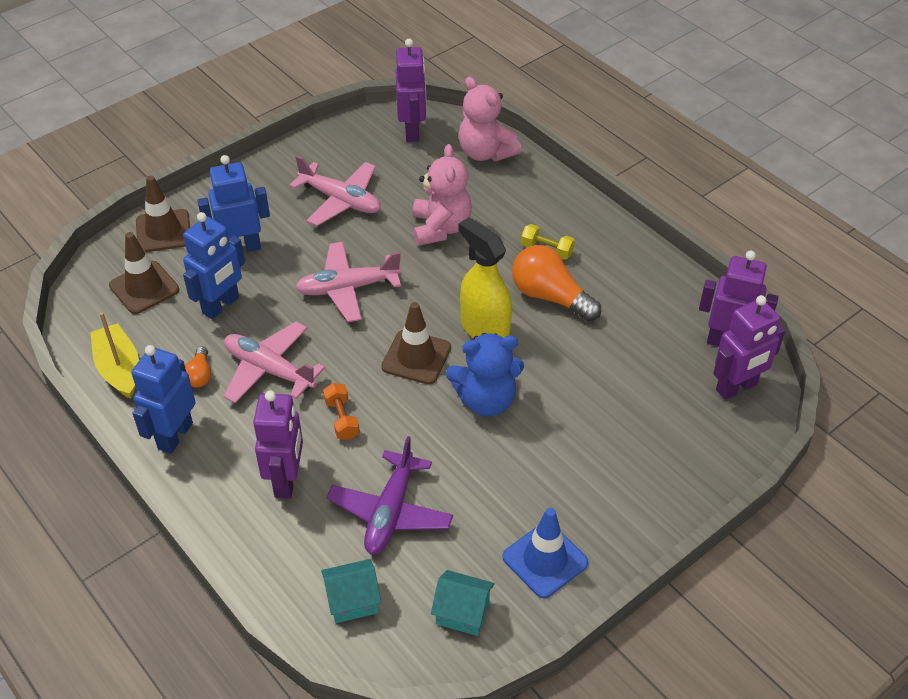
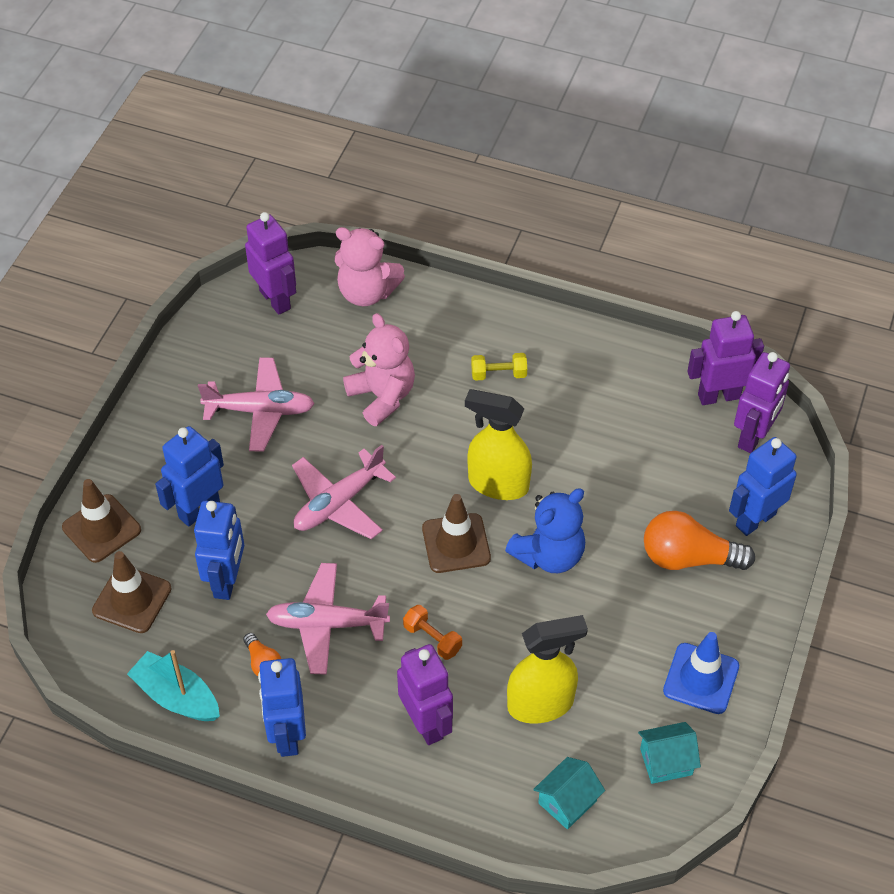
camera: 30 degrees left, 5 degrees up
yellow boat [90,312,139,399] -> turquoise boat [127,650,220,721]
purple plane [326,436,453,555] -> yellow spray bottle [507,615,588,724]
orange light bulb [512,245,601,322] -> orange light bulb moved to [644,511,755,570]
none -> blue robot [729,437,797,536]

